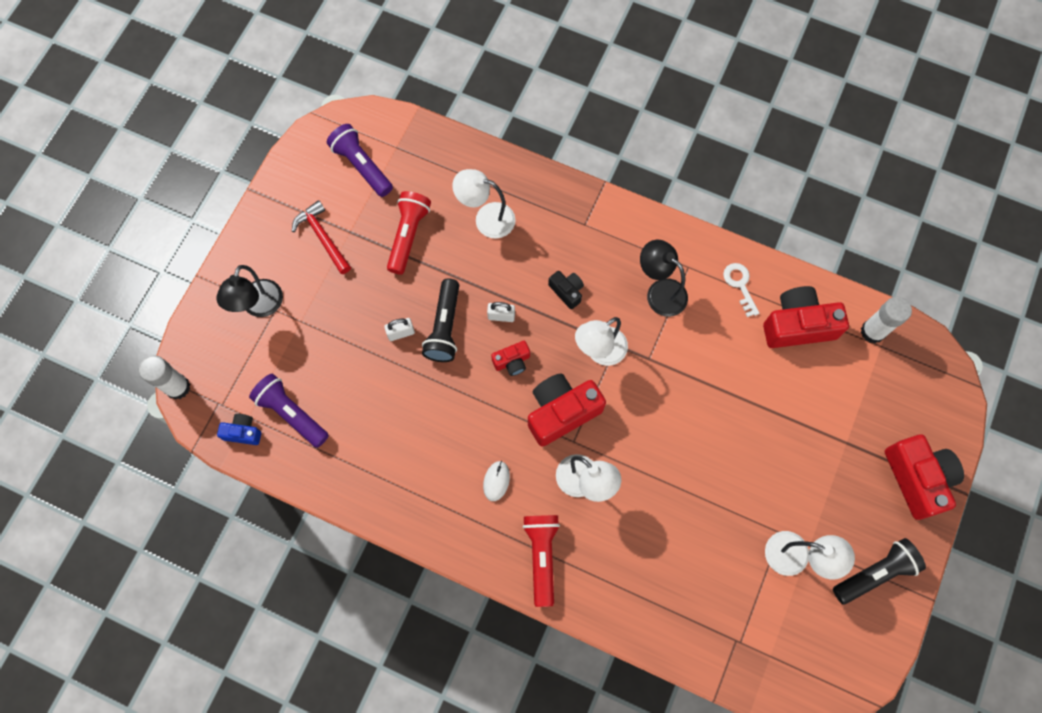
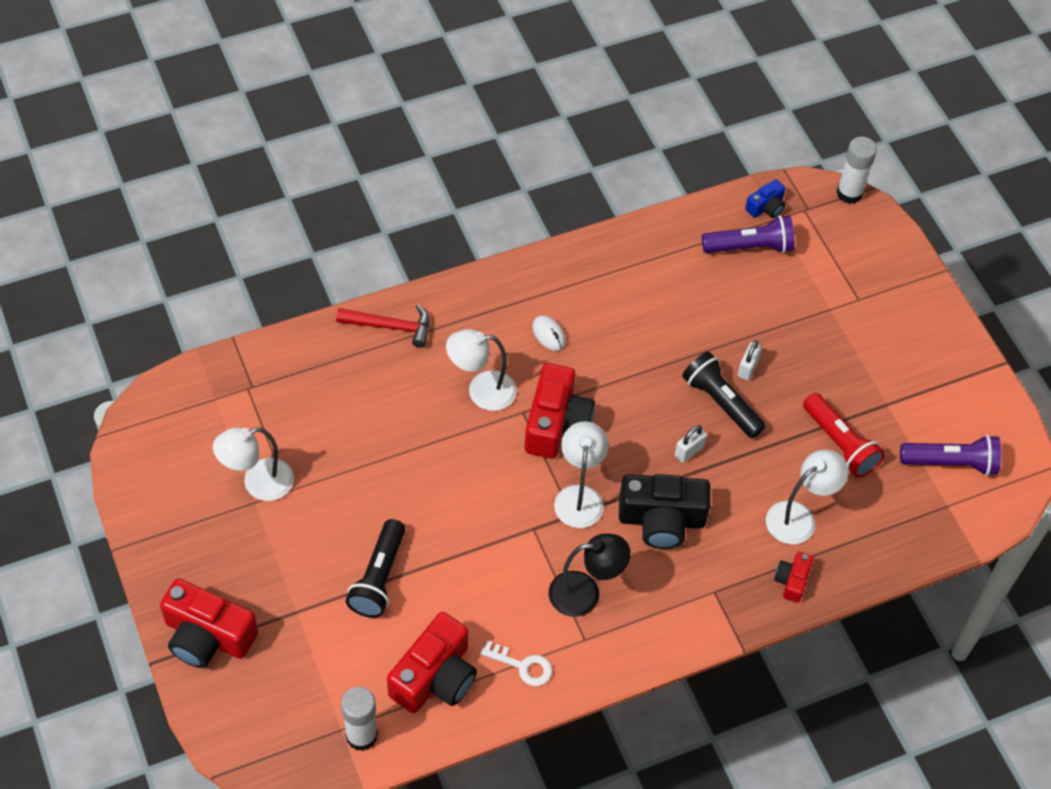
camera: 130 degrees right, 15 degrees down
black lamp [216,265,283,317] -> none
red hammer [292,200,351,274] -> red hammer moved to [336,305,430,348]
red camera [491,341,530,376] -> red camera moved to [774,552,814,603]
red flashlight [523,515,560,607] -> none
black camera [548,271,584,309] -> black camera [619,474,710,549], size x1.97
black flashlight [833,538,926,604] -> black flashlight moved to [346,519,405,618]

